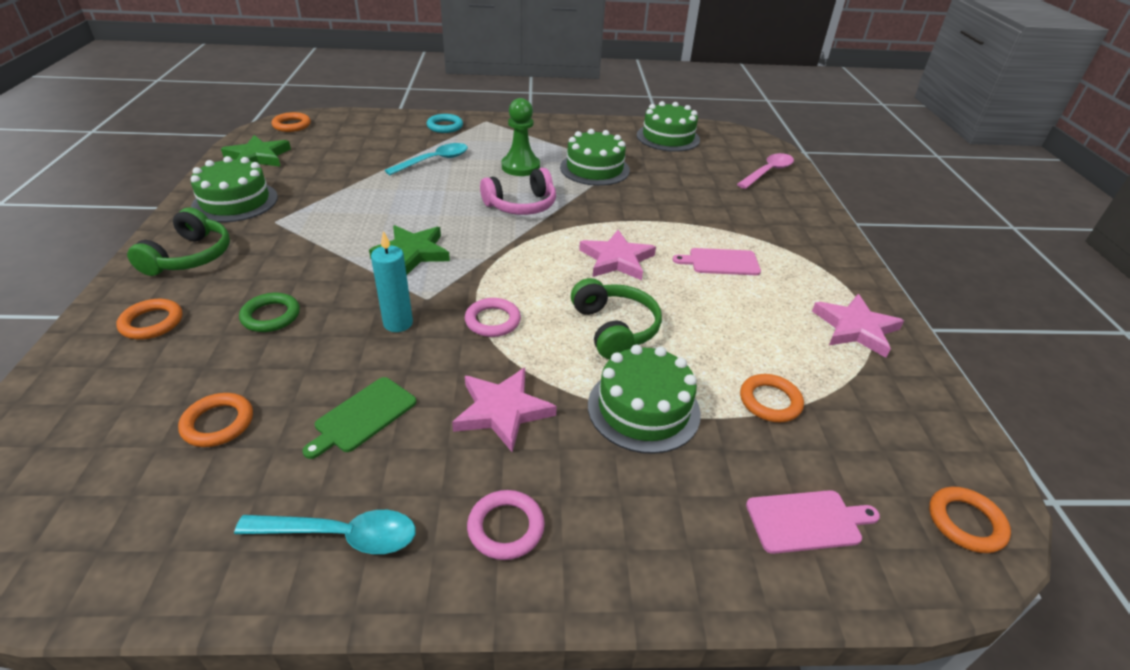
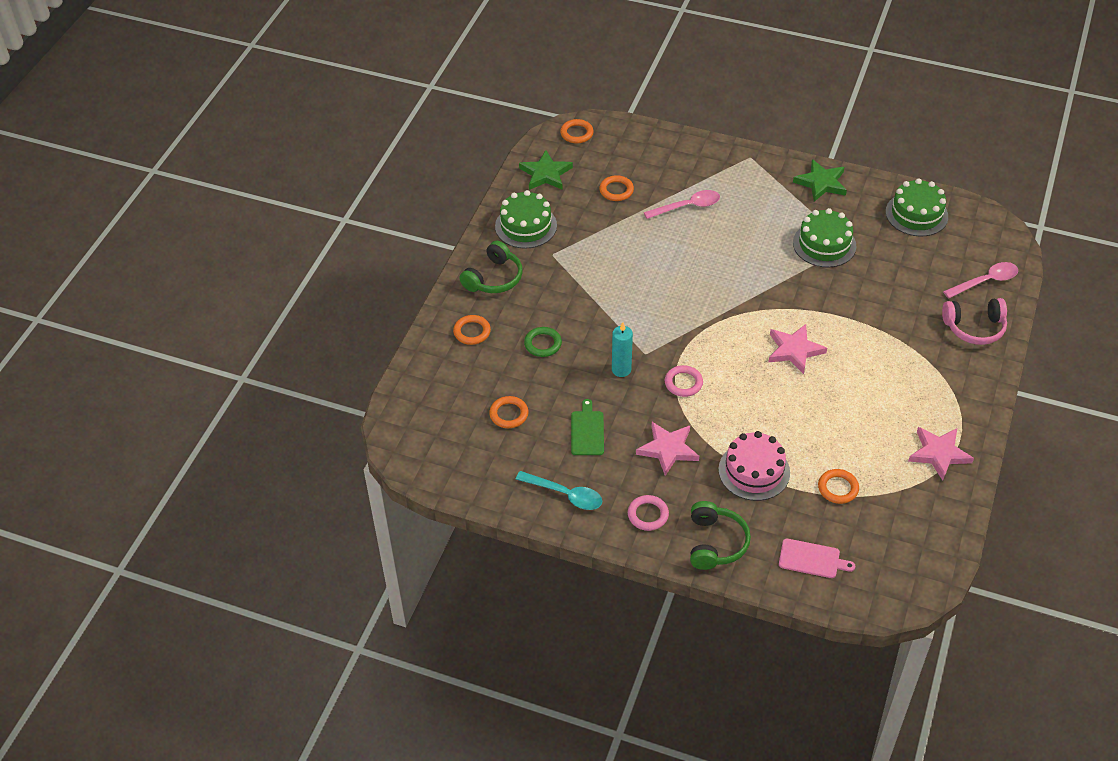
camera: 25 degrees right, 10 degrees up
green cutting board [302,377,417,459] -> green cutting board turned 120 degrees clockwise [571,399,604,455]
green star [369,225,450,275] -> green star moved to [793,159,847,202]
turquoise spoon [385,143,468,175] -> pink spoon [644,190,720,219]
turquoise ring [426,114,463,133] -> none
pink headphones [480,168,556,215] -> pink headphones moved to [942,298,1007,345]
green pawn [502,98,540,176] -> none
green headphones [571,278,662,359] -> green headphones moved to [690,501,751,570]
green cake [588,345,701,454] -> pink cake [718,431,790,501]
pink cutting board [672,248,761,275] -> none
orange ring [929,486,1011,553] -> orange ring moved to [599,175,634,201]

